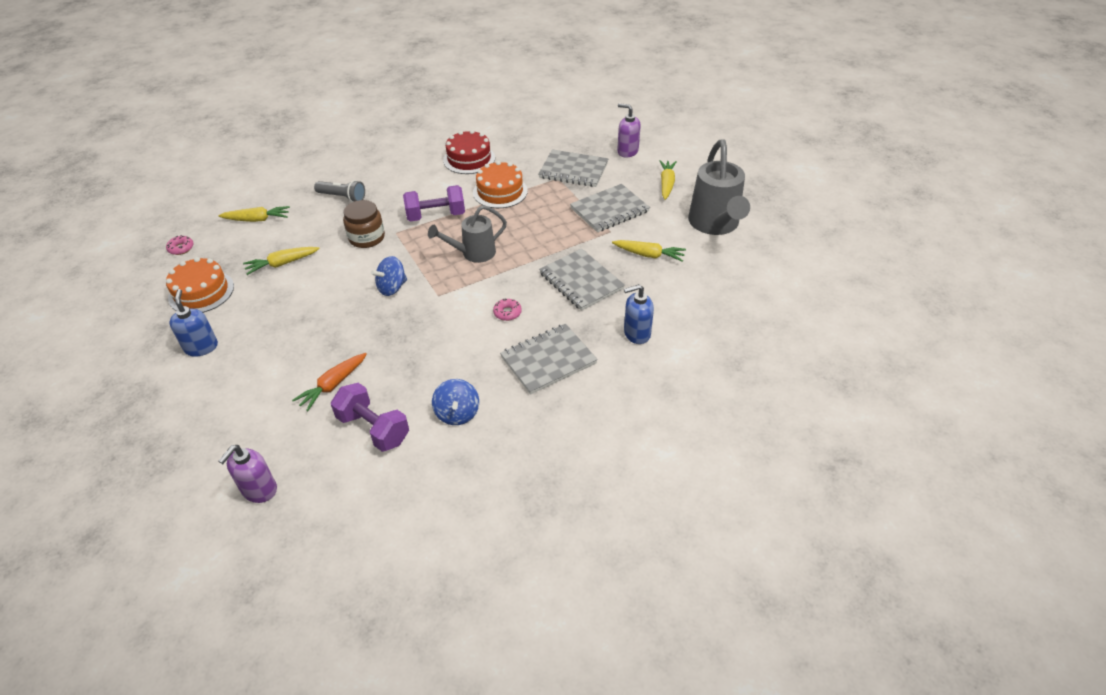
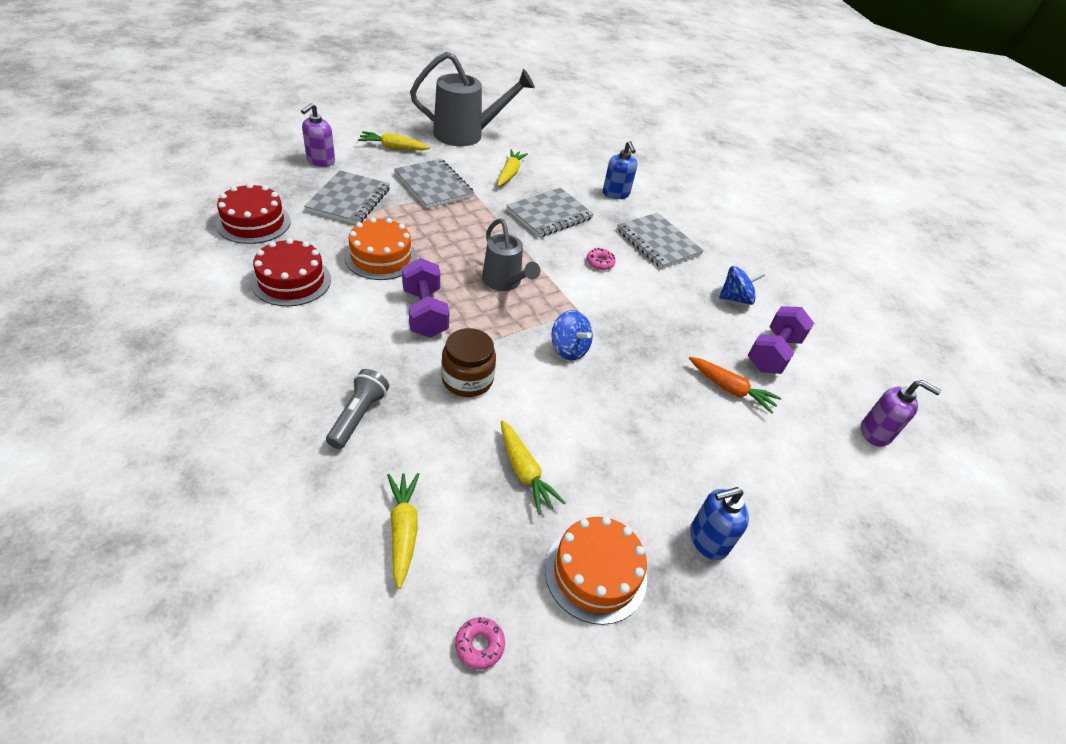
camera: 100 degrees left, 0 degrees up
none -> red cake [216,183,291,244]

